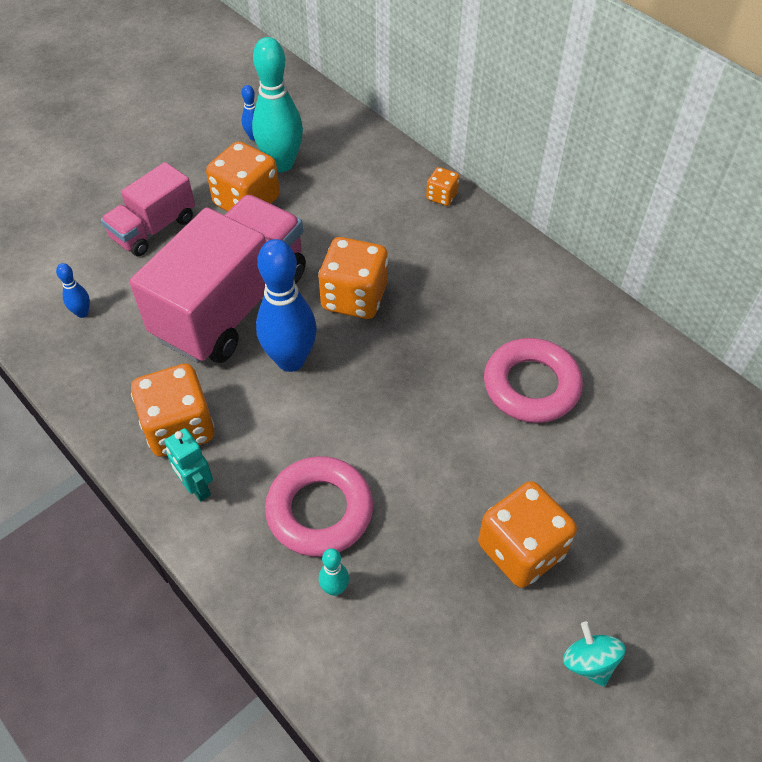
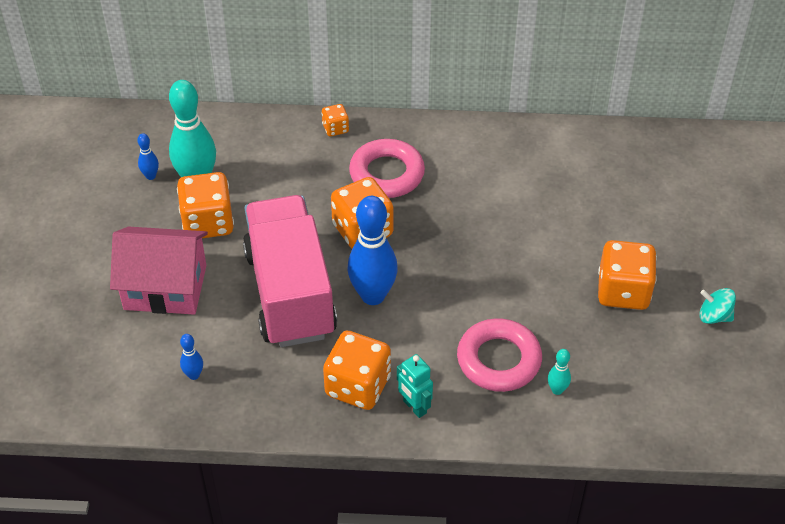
camera: 45 degrees left, 5 degrees down
pink truck [101,162,195,256] -> pink house [110,227,208,315]
turquoise robot [165,428,213,502] -> turquoise robot turned 45 degrees clockwise [397,354,433,418]
pink ring [484,338,583,423] -> pink ring moved to [349,139,425,198]

